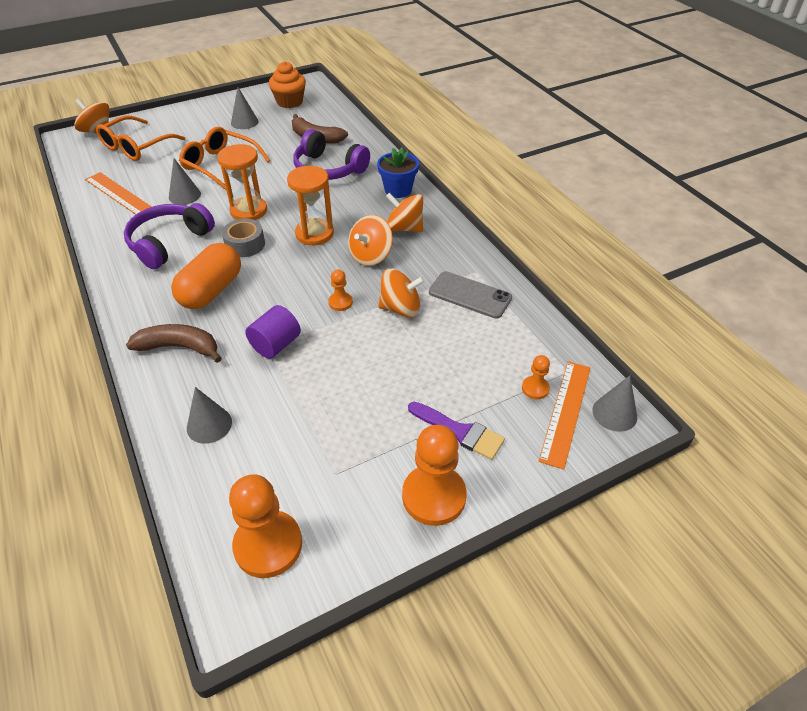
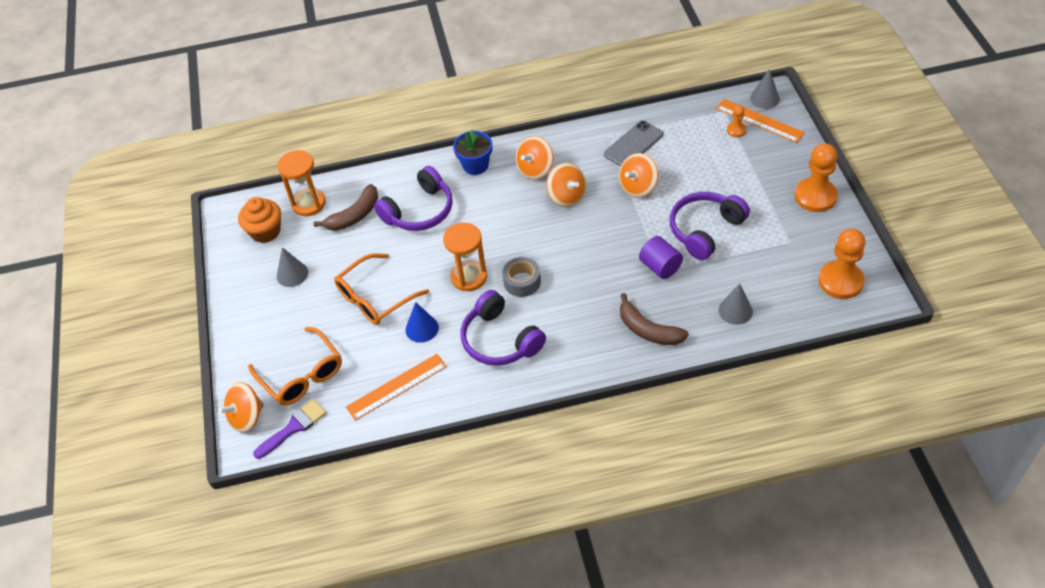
camera: 70 degrees left, 5 degrees up
brown banana [126,324,222,363] -> brown banana turned 75 degrees counterclockwise [620,293,689,345]
grey cone [169,158,201,205] -> blue cone [406,302,439,343]
orange capsule [171,243,241,309] -> none
orange hourglass [287,166,334,245] -> orange hourglass moved to [278,150,326,216]
orange pawn [328,270,353,311] -> none
orange spinning top [378,268,425,318] -> orange spinning top turned 150 degrees counterclockwise [619,153,658,198]
purple brush [408,402,505,460] -> purple brush moved to [253,399,326,459]
none -> purple headphones [670,192,750,260]

